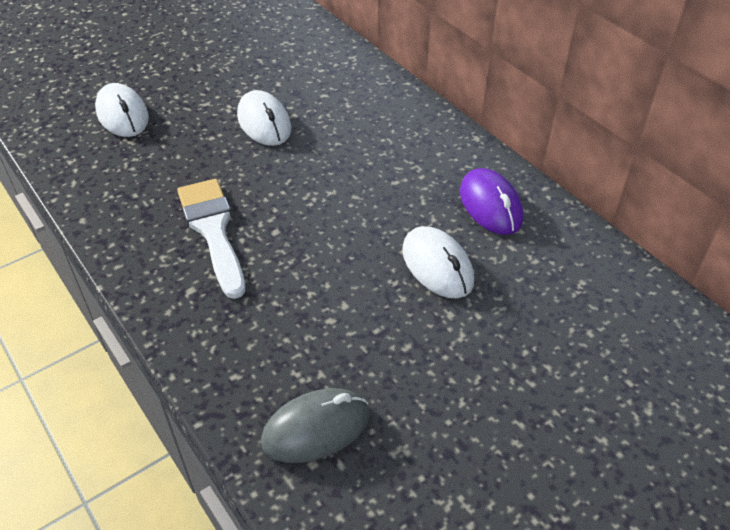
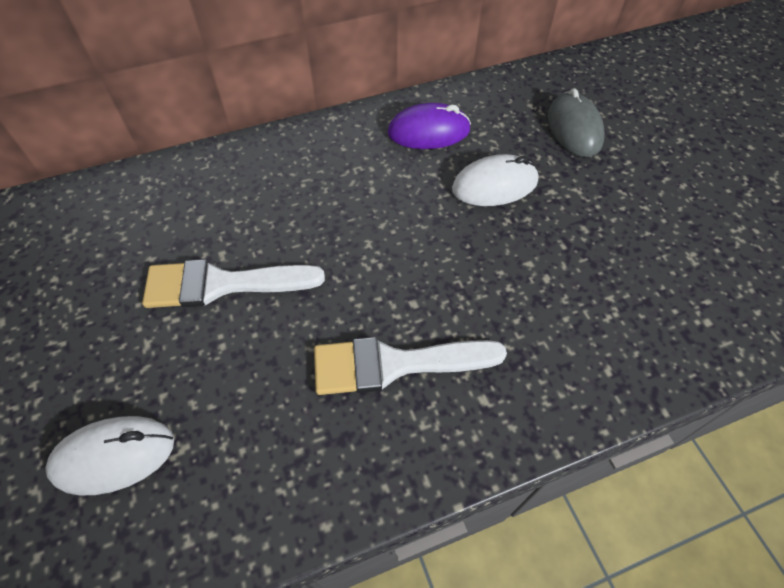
camera: 75 degrees left, 10 degrees up
white mouse [237,90,291,146] -> white brush [142,259,325,308]
grey mouse [261,388,370,463] -> grey mouse moved to [548,88,605,157]

